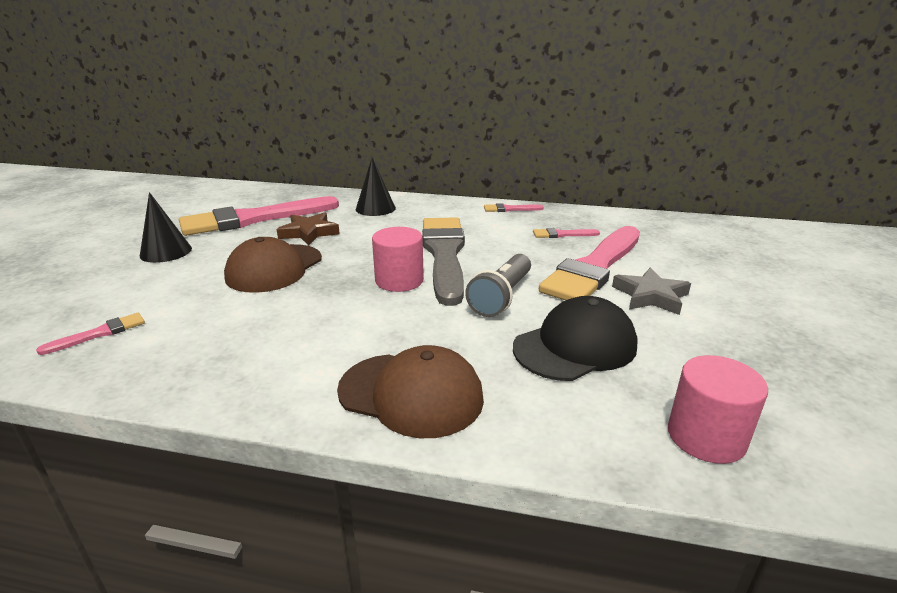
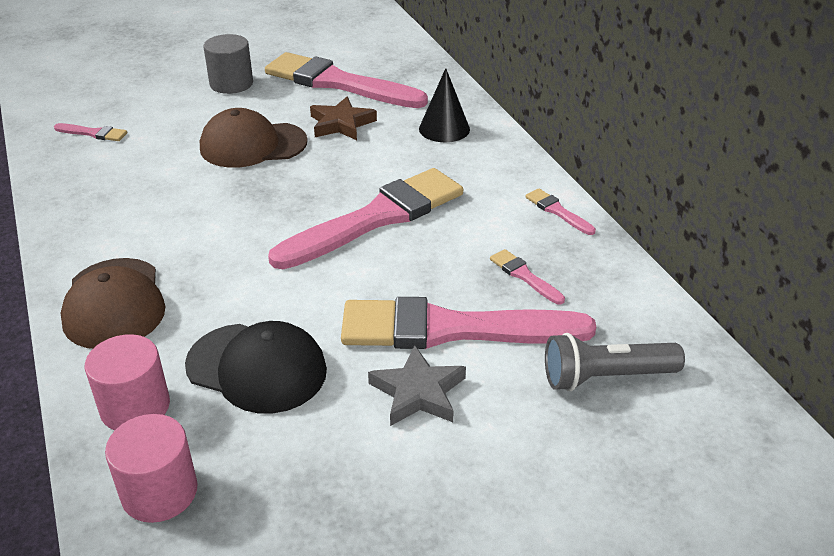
camera: 55 degrees right, 10 degrees up
black cone [140,192,192,263] -> grey cylinder [204,34,253,94]
pink cylinder [372,227,424,292] -> pink cylinder moved to [85,334,170,430]
grey brush [422,217,465,306] -> pink brush [268,168,463,269]
grey flashlight [465,254,531,317] -> grey flashlight moved to [545,333,685,391]

